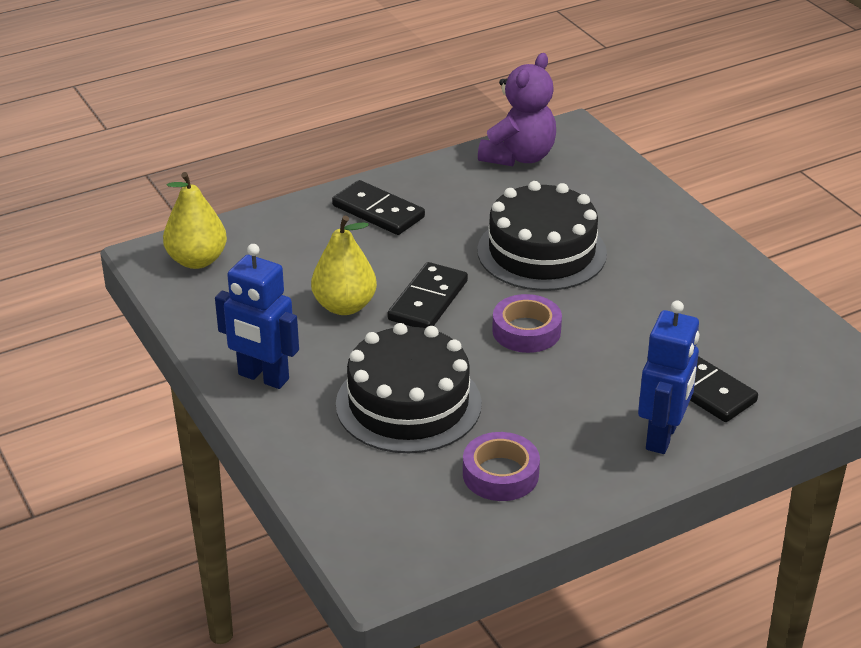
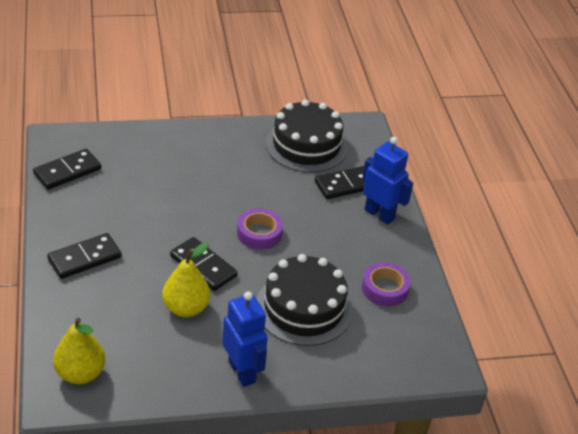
camera: 75 degrees left, 5 degrees up
blue robot [215,244,299,389] -> blue robot turned 75 degrees counterclockwise [222,291,268,387]
black cake [477,181,607,291] -> black cake moved to [266,100,348,172]
purple teddy bear [478,53,556,166] -> black domino [33,149,101,190]

